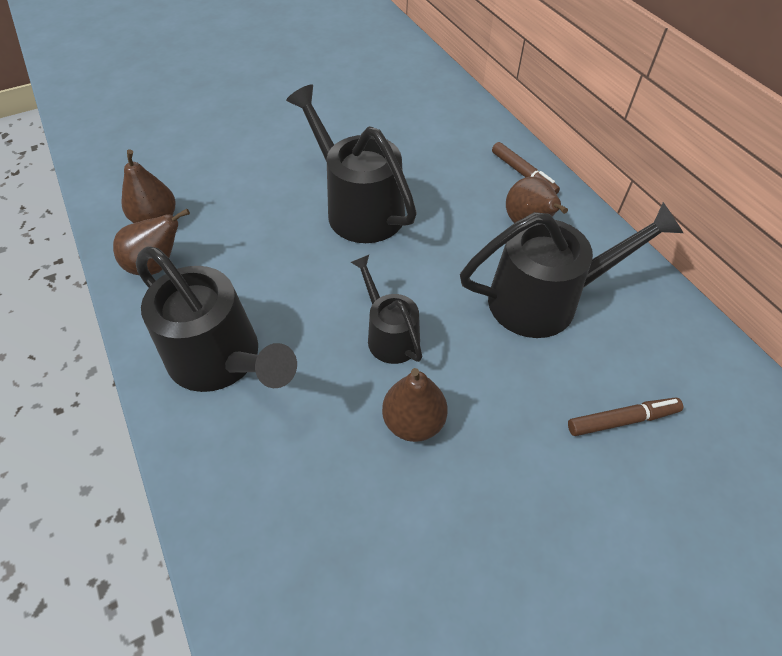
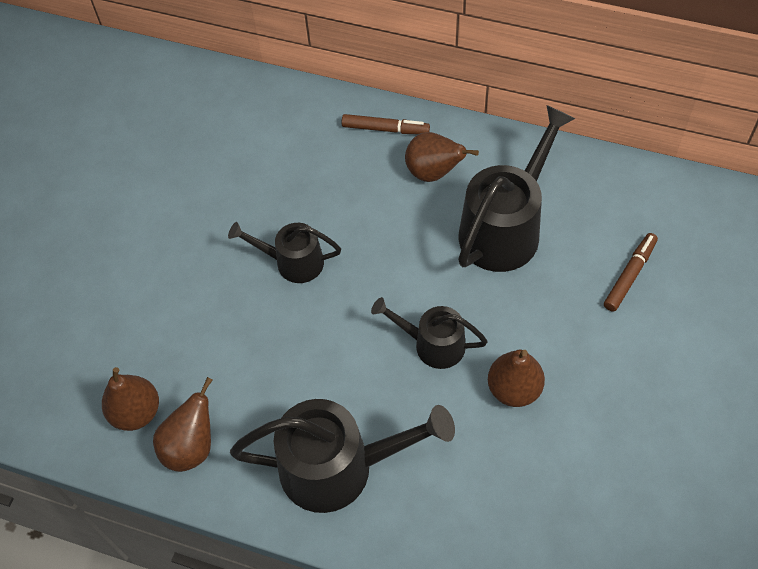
camera: 40 degrees left, 5 degrees up
black watering can [286,85,417,243] -> black watering can [228,222,341,283], size x0.58

